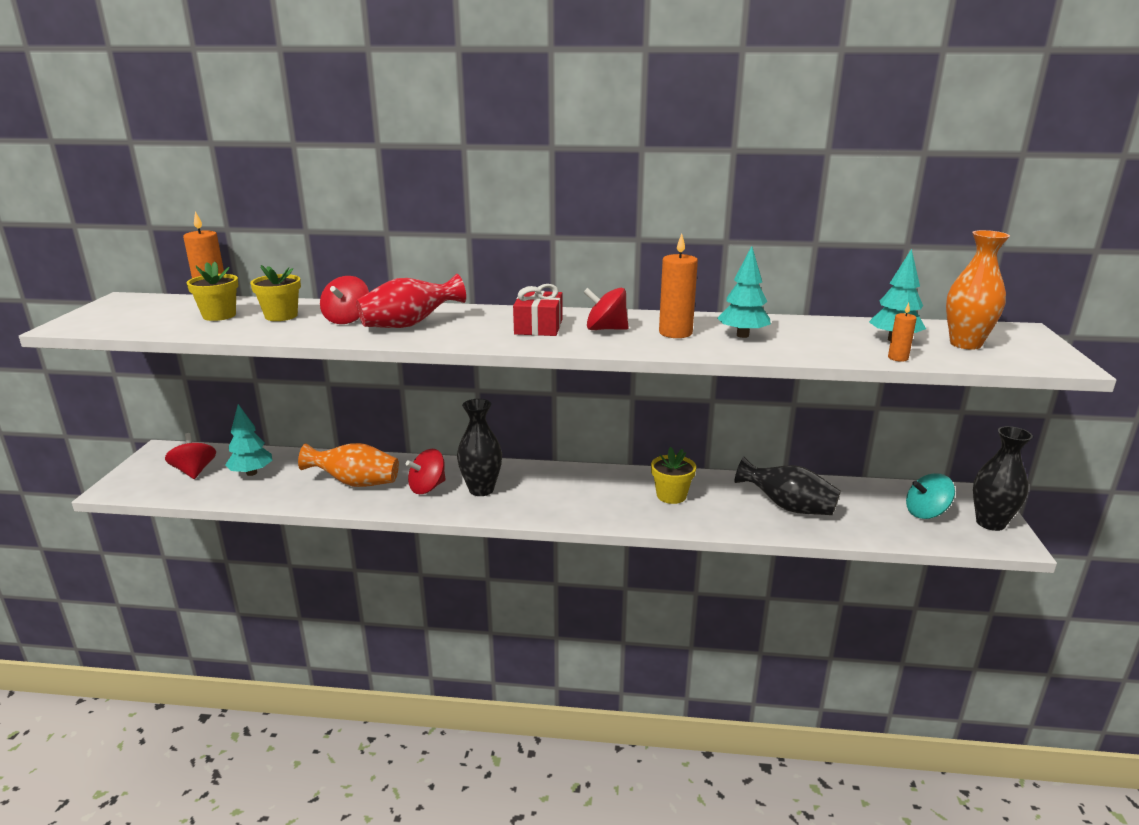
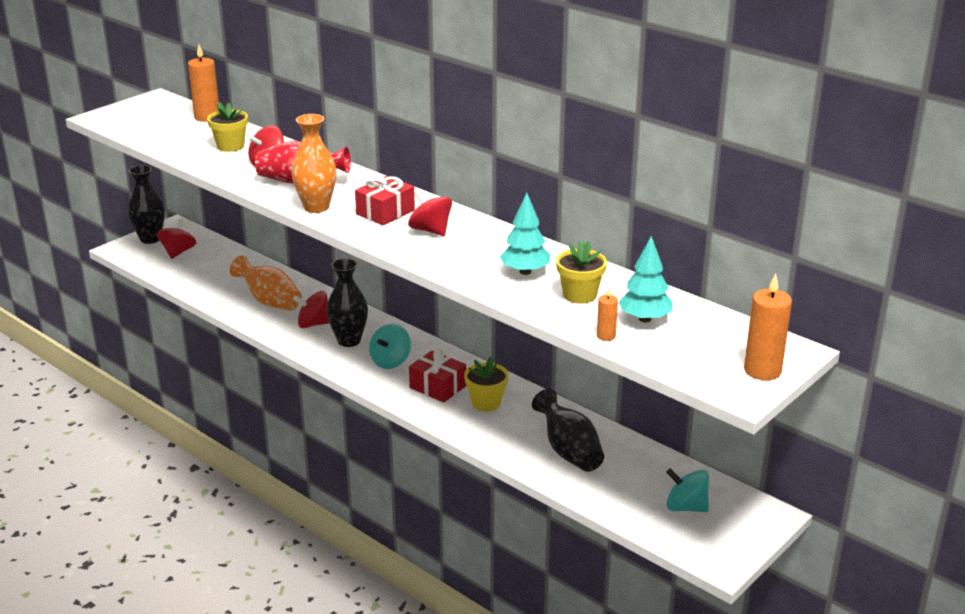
camera: 35 degrees right, 5 degrees up
yellow flower pot [186,262,238,321] -> yellow flower pot moved to [556,240,607,304]
turquoise tree [225,404,273,476] -> none
orange candle [659,234,698,338] -> orange candle moved to [744,274,792,380]
orange vase [946,230,1010,350] -> orange vase moved to [291,114,337,213]
black vase [973,426,1033,531] -> black vase moved to [128,165,165,244]
none -> turquoise spinning top [369,324,411,369]
none -> red gift [409,348,467,403]

